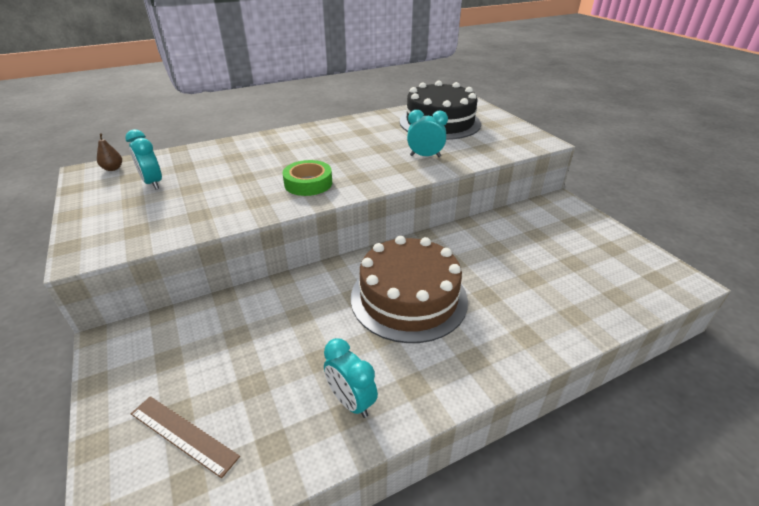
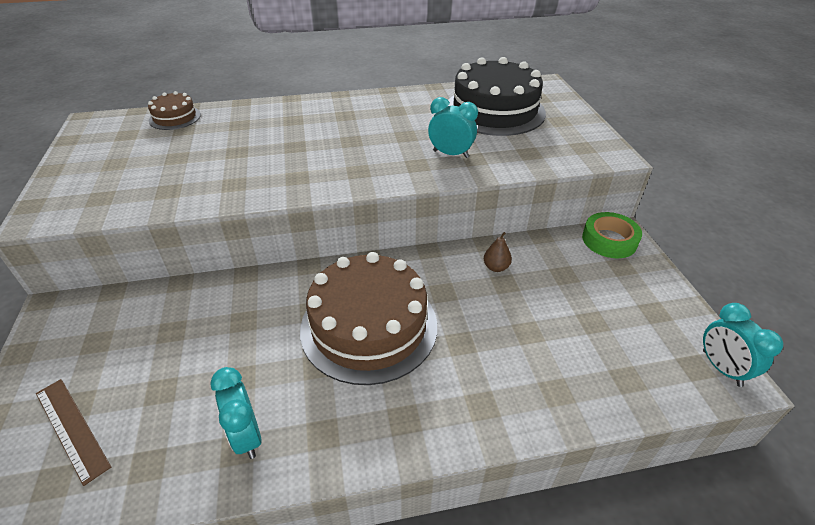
camera: 15 degrees right, 5 degrees up
brown pear [97,133,122,171] -> brown pear moved to [484,232,512,272]
turquoise clock [125,129,162,189] -> turquoise clock moved to [703,303,783,387]
green tape [282,160,332,196] -> green tape moved to [582,212,642,258]
none -> brown cake [148,91,201,130]

